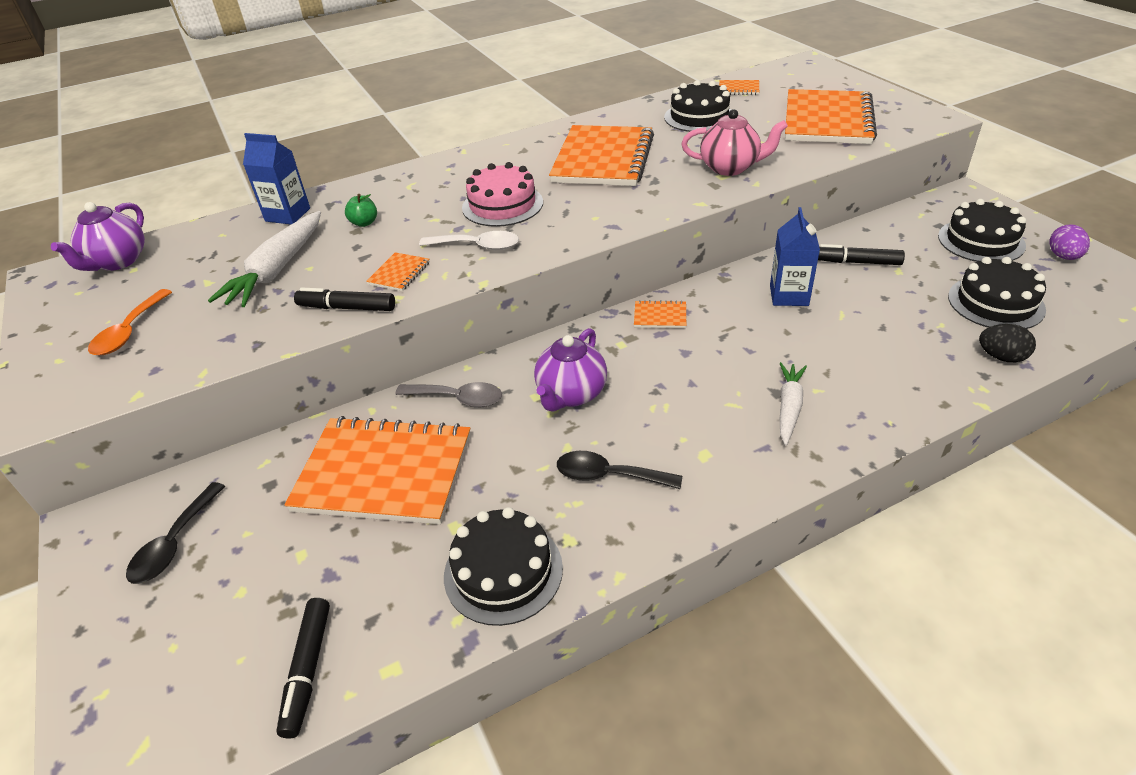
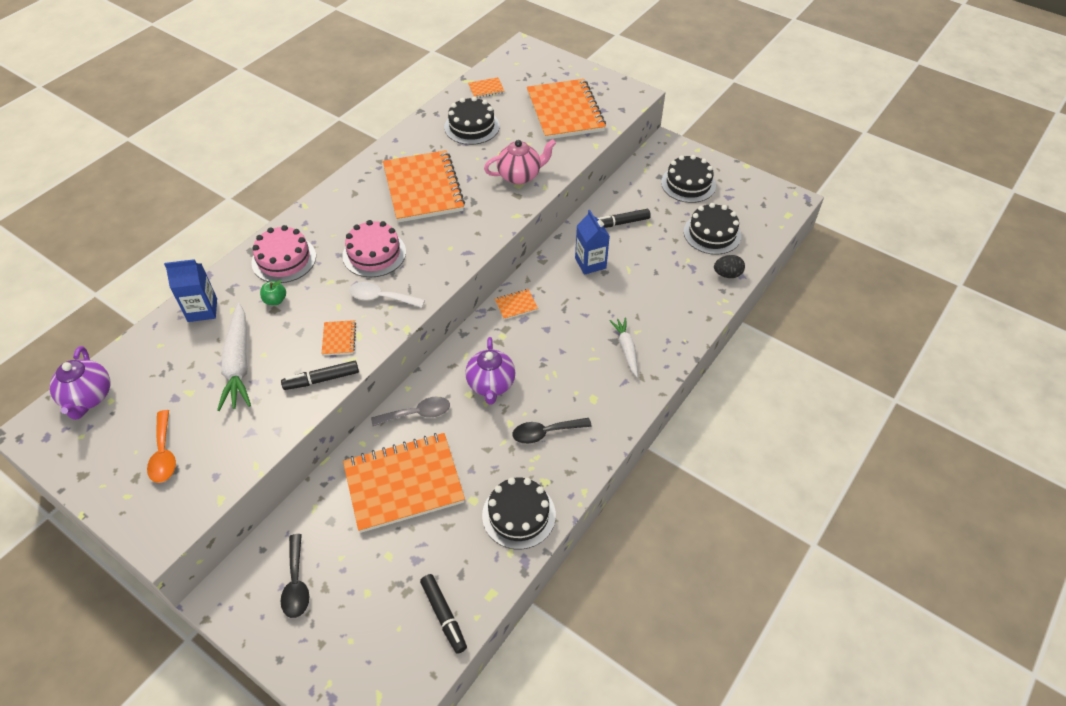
camera: 30 degrees left, 10 degrees up
white spoon [419,231,519,250] -> white spoon turned 150 degrees counterclockwise [349,282,425,308]
purple egg [1050,224,1090,260] -> none
none -> pink cake [251,225,316,283]

